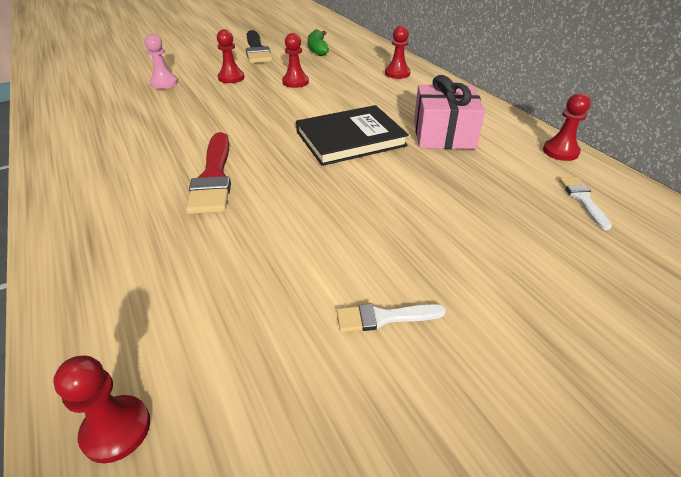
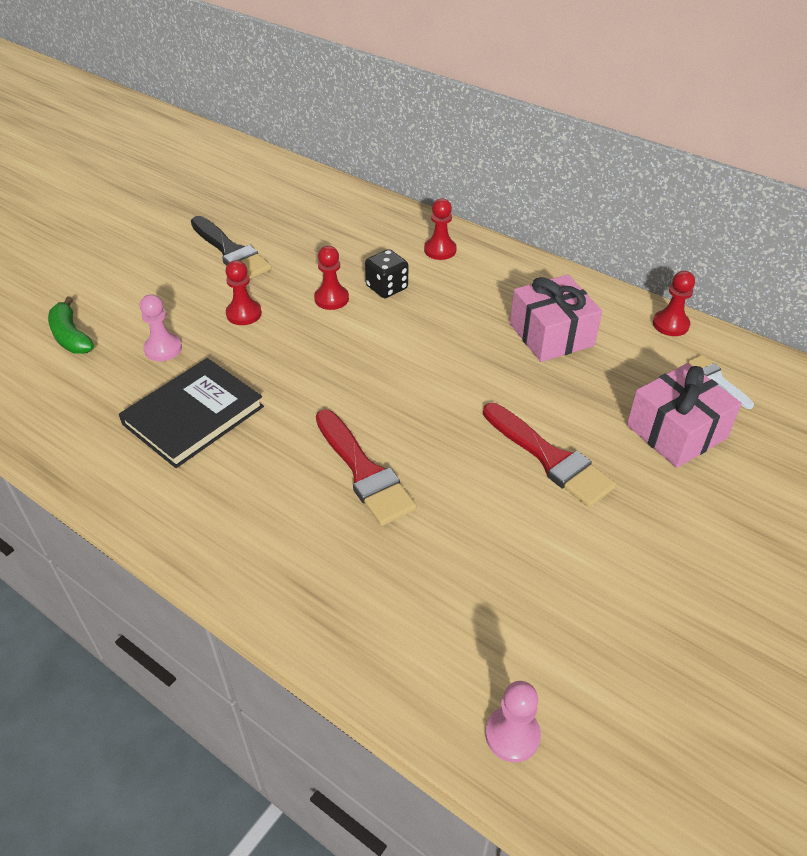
camera: 25 degrees left, 5 degrees up
red pawn [53,356,150,463] -> pink pawn [485,681,541,763]
black book [296,105,409,166] -> black book moved to [119,358,264,468]
green banana [308,29,329,56] -> green banana moved to [48,296,94,354]
white brush [337,304,446,332] -> none
none -> black dice [365,249,408,298]
none -> red brush [483,403,616,507]
none -> pink gift [627,363,742,468]

